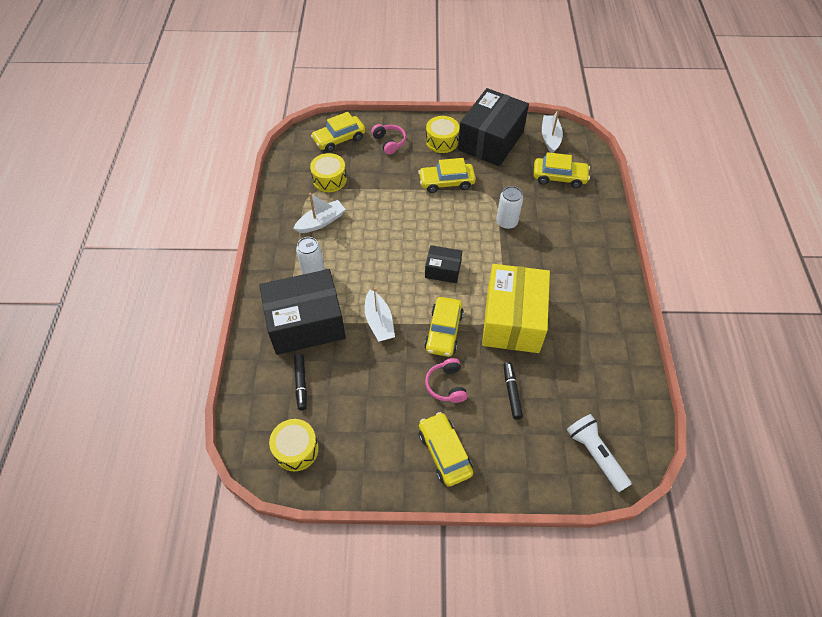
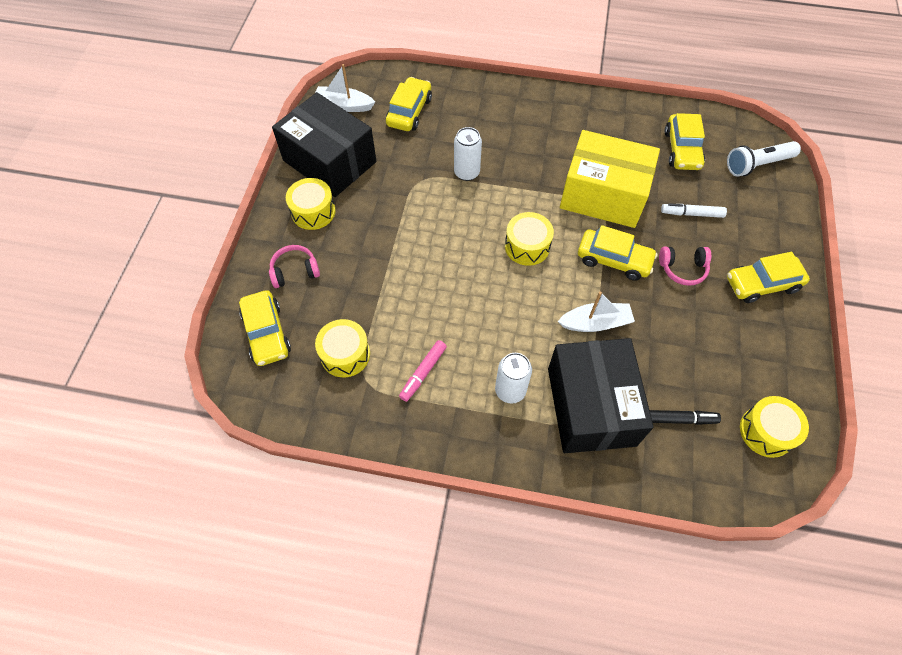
camera: 80 degrees left, 5 degrees up
white boat [293,193,346,233] -> pink marker [399,340,447,402]
yellow car [418,158,476,193] -> yellow car moved to [665,113,705,170]
black box [425,245,462,283] -> yellow drum [505,212,554,266]
black marker [504,362,523,419] -> white marker [661,203,727,218]

